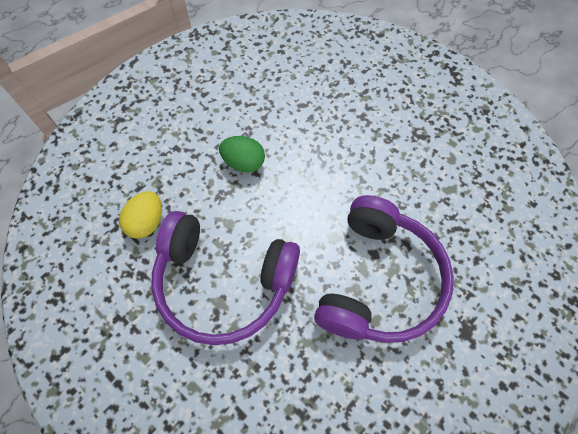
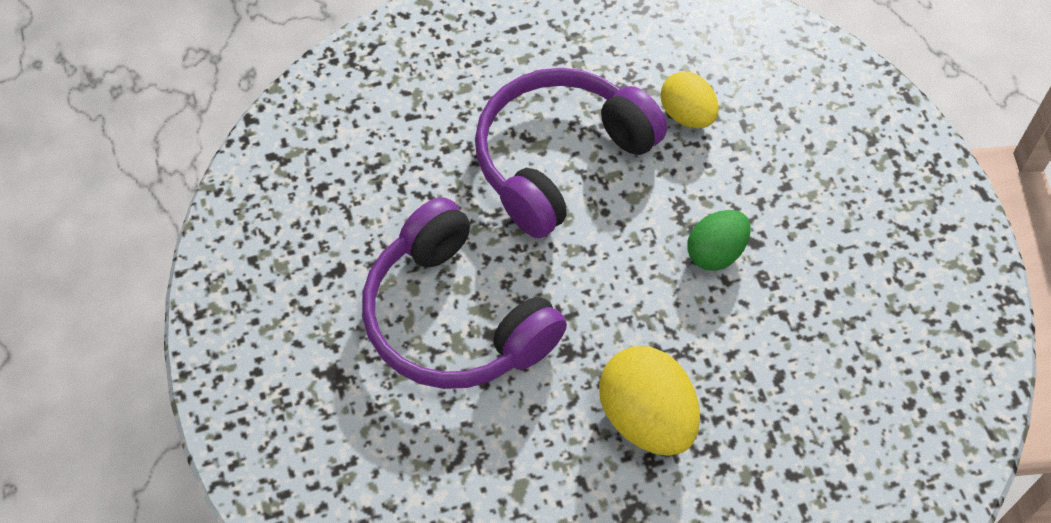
camera: 120 degrees right, 5 degrees down
none -> yellow egg [599,346,700,456]

